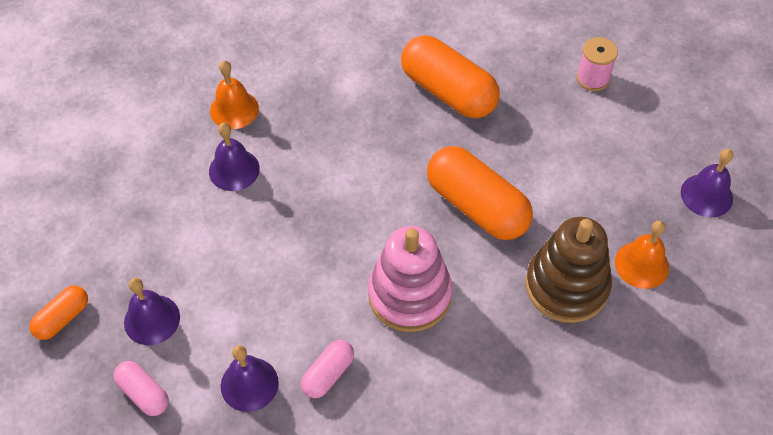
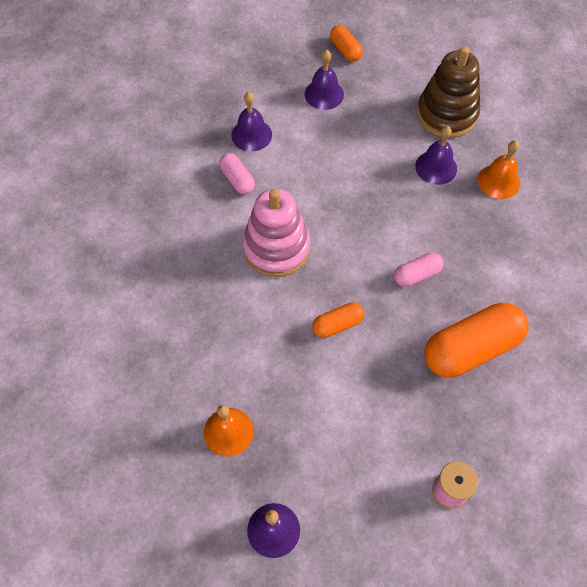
camera: 110 degrees right, 5 degrees up
pink capsule [114,361,169,416] -> pink capsule moved to [394,253,444,287]
orange capsule [427,146,533,240] -> orange capsule [312,302,364,338], size x0.50
brown stacking toy [526,217,612,323] -> brown stacking toy moved to [417,46,480,138]

